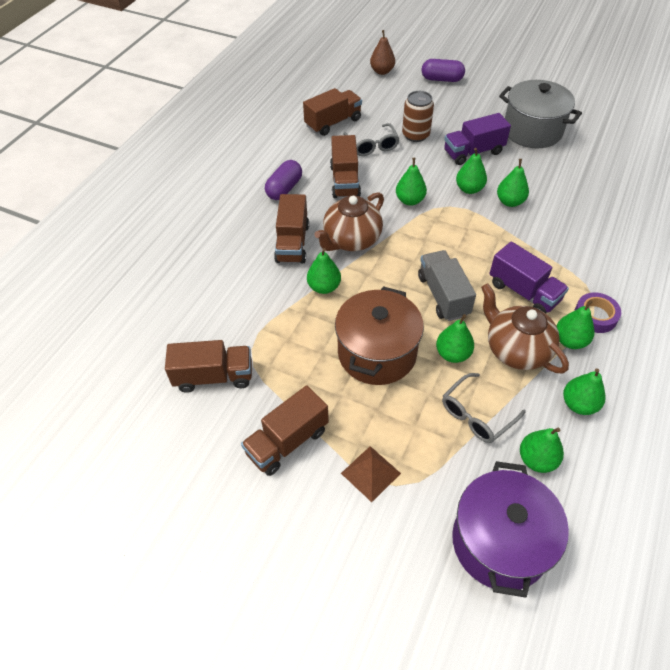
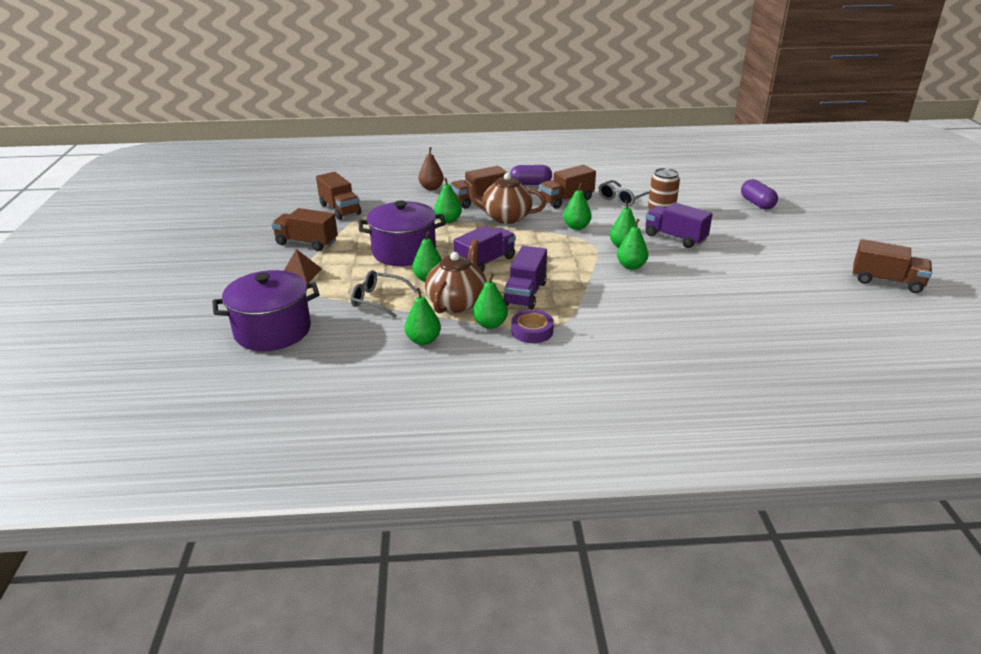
camera: 60 degrees right, 20 degrees down
brown truck [303,88,362,136] -> brown truck moved to [853,239,932,293]
brown pot [335,286,424,385] -> purple pot [359,201,446,266]
brown pear [370,30,395,75] -> brown pear moved to [418,147,444,190]
grey truck [418,250,476,321] -> purple truck [454,225,516,272]
grey pot [499,80,582,148] -> none
green pear [520,428,564,473] -> none

